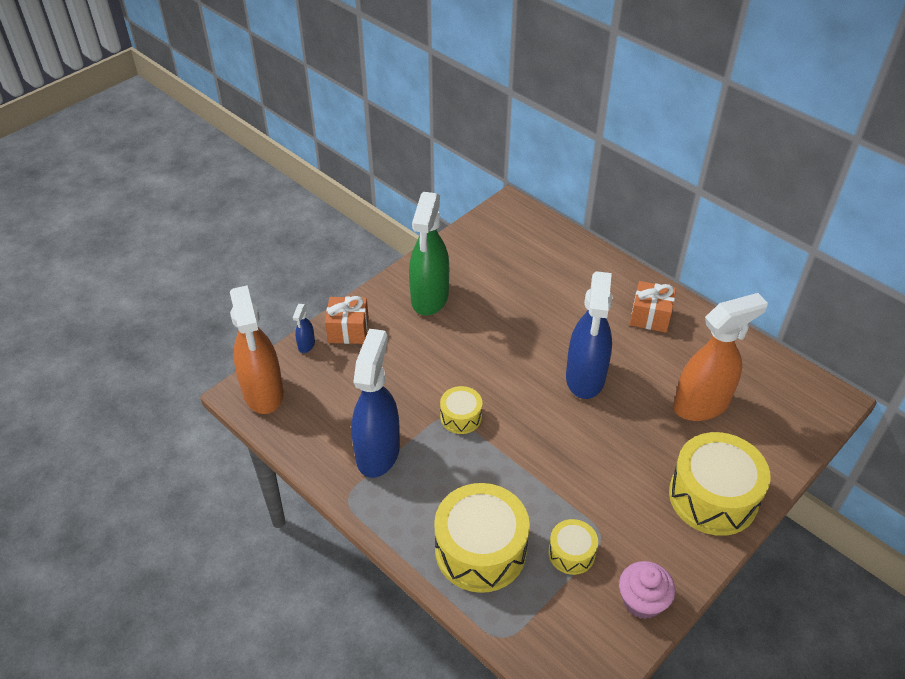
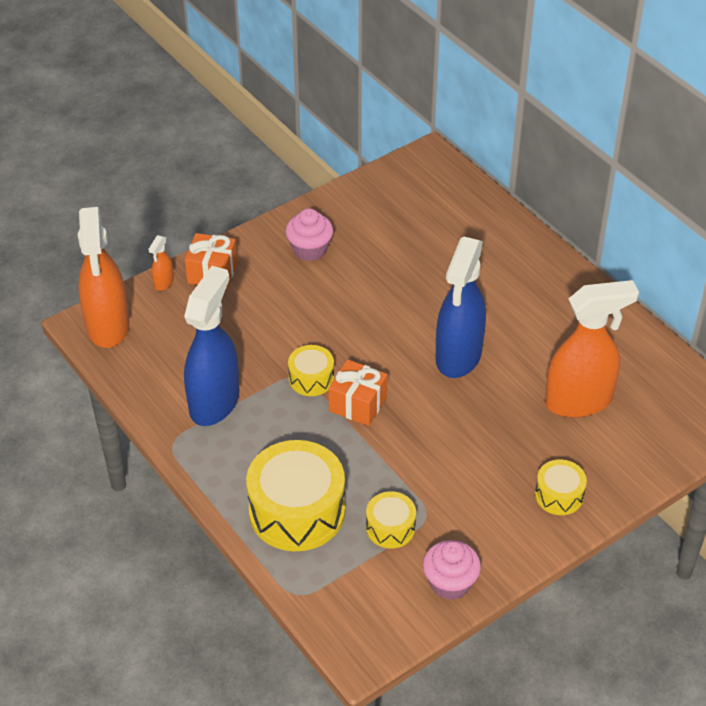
camera: 10 degrees right, 0 degrees up
blue spray bottle [293,304,315,353] -> orange spray bottle [148,235,174,291]
green spray bottle [409,192,449,316] -> pink cupcake [286,209,333,261]
orange gift [630,281,676,333] -> orange gift moved to [328,359,388,426]
yellow drum [669,432,771,536] -> yellow drum [535,459,587,515], size x0.51

